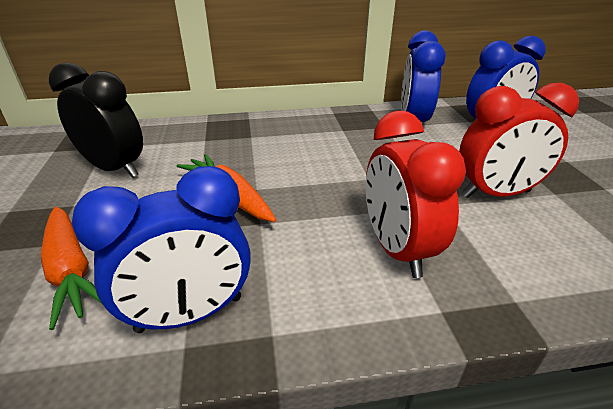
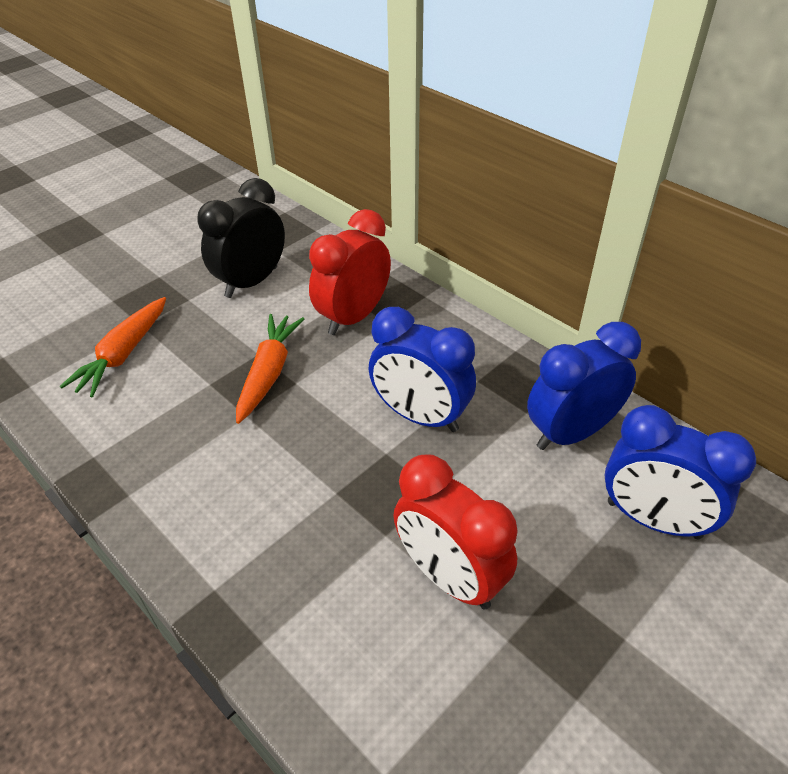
camera: 55 degrees right, 10 degrees up
black clock [49,63,143,178] -> black clock turned 135 degrees counterclockwise [197,178,285,298]
blue clock [72,166,251,333] -> blue clock moved to [369,307,476,432]
red clock [366,111,466,278] -> red clock moved to [309,209,391,335]

